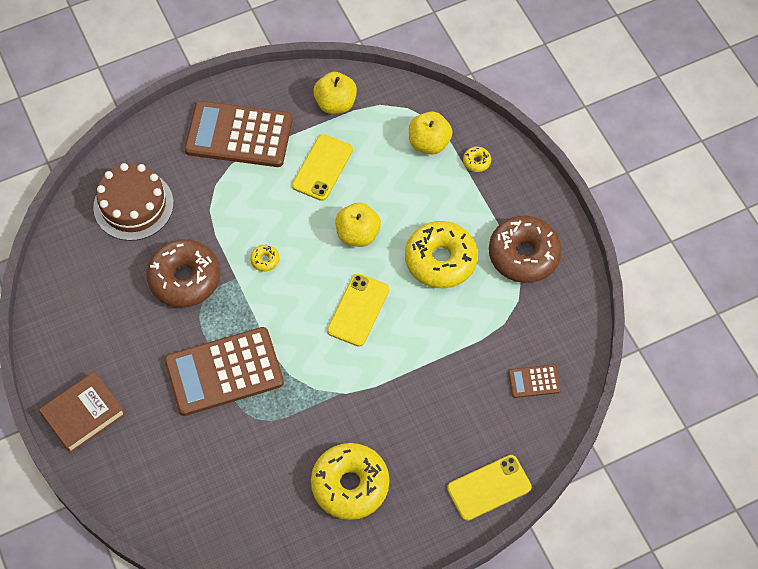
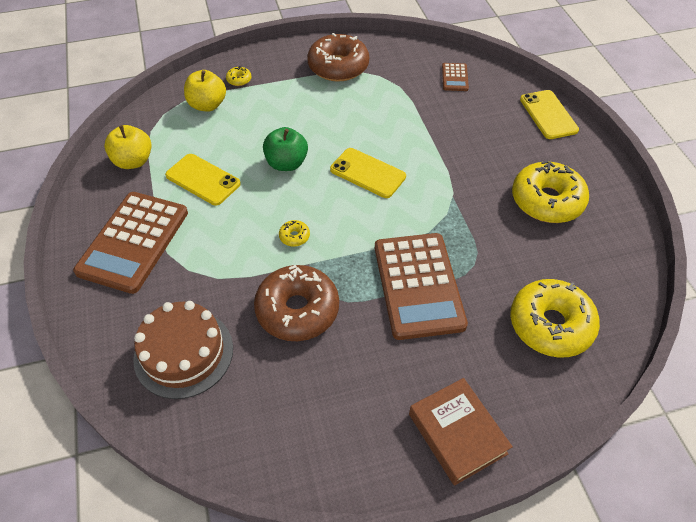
camera: 80 degrees left, 10 degrees down
yellow apple [336,203,381,247] -> green apple [263,127,308,171]
yellow donut [405,221,478,288] -> yellow donut moved to [510,279,600,358]

